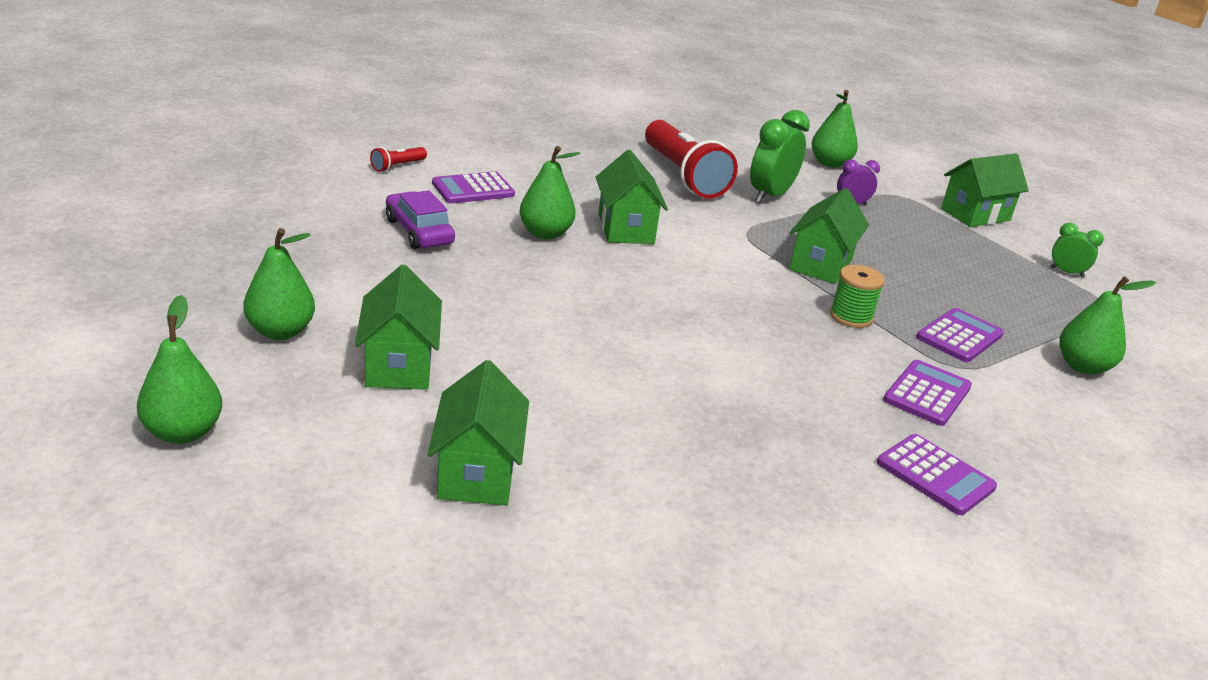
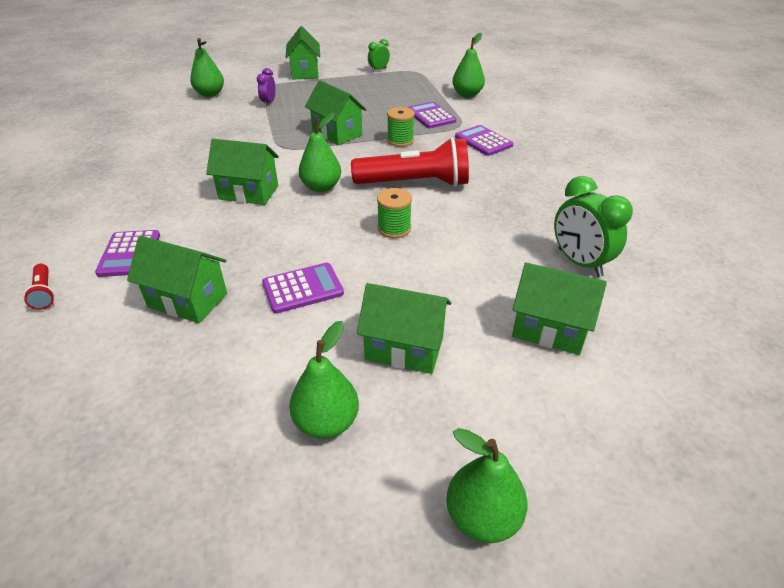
camera: 65 degrees left, 10 degrees up
purple car [386,190,455,249] -> green house [127,236,227,323]
green pear [519,146,580,239] -> green pear moved to [299,113,341,192]
red flashlight [645,120,738,198] -> red flashlight moved to [351,137,469,187]
green clock [750,110,810,203] -> green clock moved to [554,176,633,277]
purple calculator [877,434,997,515] -> purple calculator moved to [262,263,344,314]
none -> green spool [377,188,412,238]

